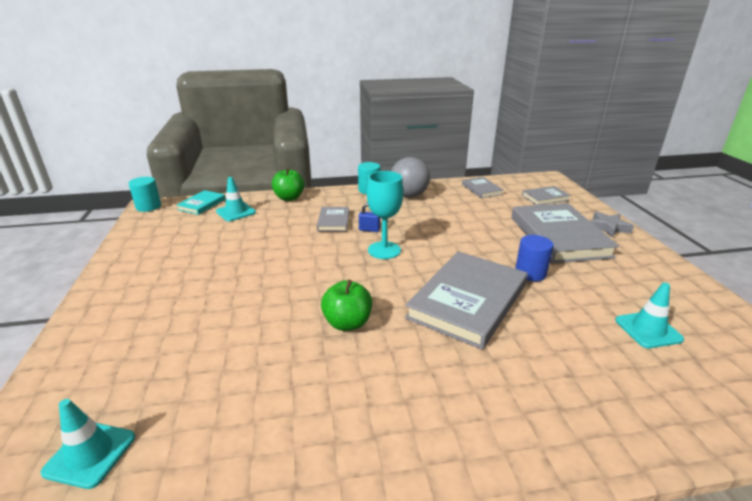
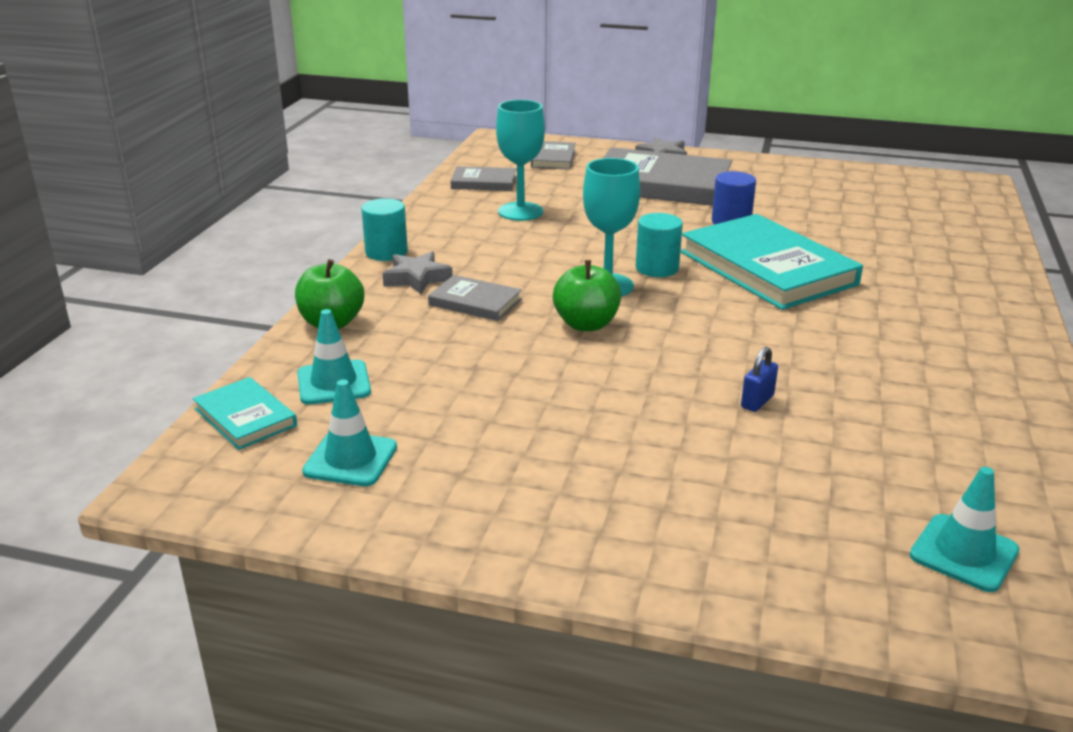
camera: 65 degrees left, 0 degrees up
turquoise cylinder [128,177,161,212] -> turquoise cylinder moved to [636,213,683,277]
green apple [321,280,372,331] -> green apple moved to [553,260,621,331]
blue padlock [359,203,380,232] -> blue padlock moved to [741,347,778,412]
grey ball [391,157,430,198] -> none
grey book [405,251,528,350] -> turquoise book [681,214,863,310]
turquoise traffic cone [615,282,684,348] -> turquoise traffic cone moved to [302,379,397,486]
none -> grey star [382,251,453,294]
none -> turquoise goblet [496,100,545,221]

